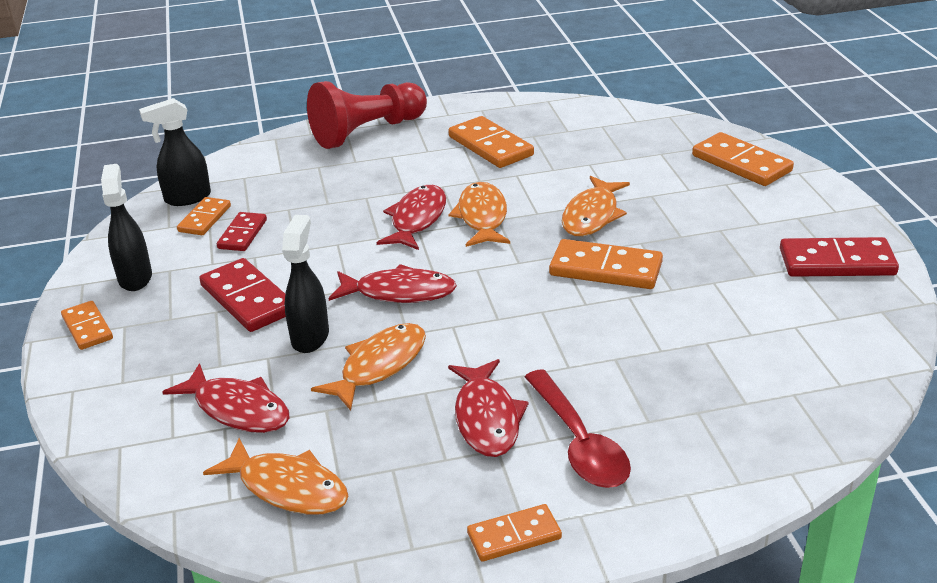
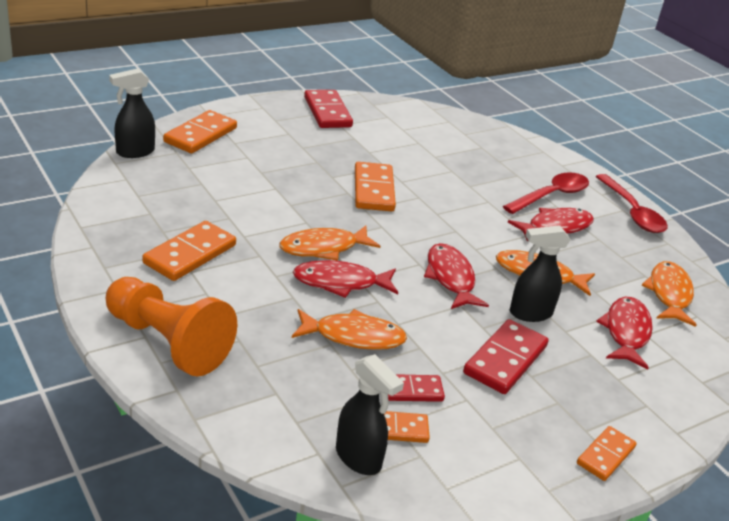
camera: 115 degrees left, 0 degrees up
black spray bottle [101,164,152,291] -> black spray bottle moved to [109,69,155,158]
red pawn [307,81,427,149] -> orange pawn [106,277,237,376]
orange domino [467,504,562,562] -> red spoon [596,174,668,233]
orange fish [562,176,630,236] -> orange fish moved to [292,309,407,350]

